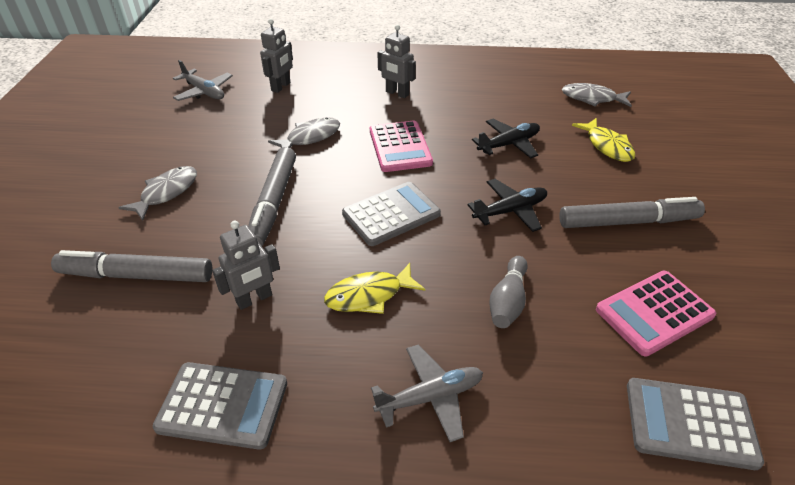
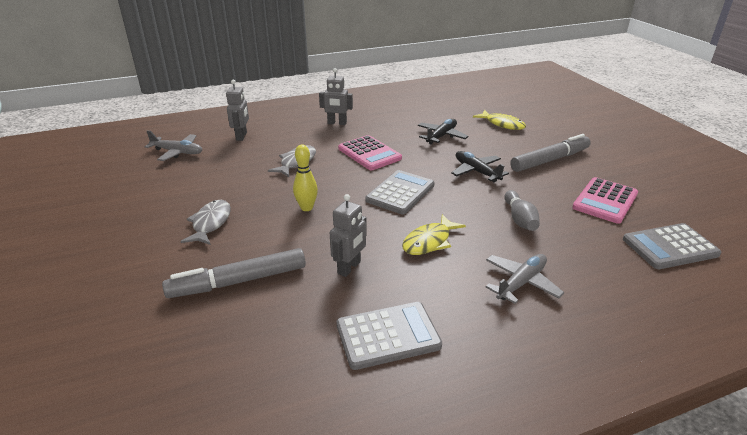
camera: 25 degrees left, 10 degrees down
grey marker [248,147,296,246] -> yellow bowling pin [293,145,318,211]
black plane [467,179,547,232] -> black plane turned 75 degrees counterclockwise [451,151,509,182]
grey fish [562,83,632,107] -> none

